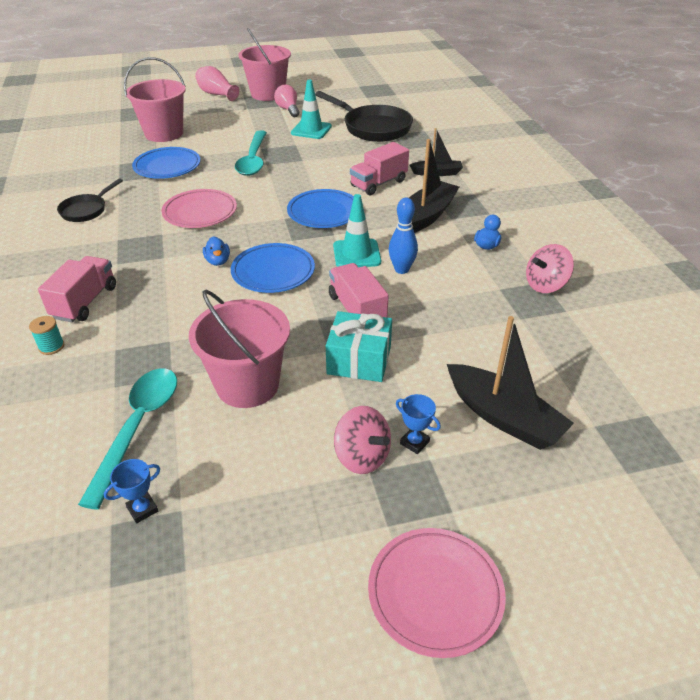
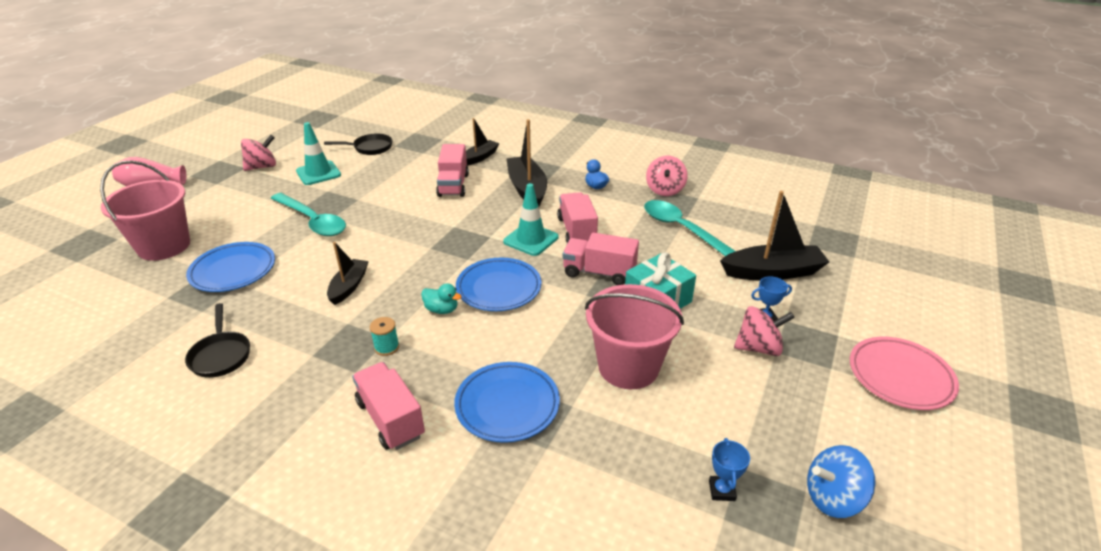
camera: 50 degrees left, 5 degrees down
turquoise spool [29,316,64,355] -> turquoise spool moved to [370,317,399,356]
turquoise spoon [78,368,177,510] -> turquoise spoon moved to [644,200,736,256]
pink plate [161,189,237,228] -> black boat [327,242,369,305]
blue duck [203,236,230,266] -> turquoise duck [421,283,462,314]
pink bucket [238,28,291,101] -> none
pink light bulb [274,85,300,117] -> pink spinning top [241,135,276,171]
blue plate [287,189,354,228] -> blue plate moved to [454,362,560,443]
black pan [315,91,413,142] -> black pan [324,134,392,155], size x0.55
blue bowling pin [389,198,418,274] -> pink truck [557,192,598,243]
none -> blue spinning top [807,445,876,518]

